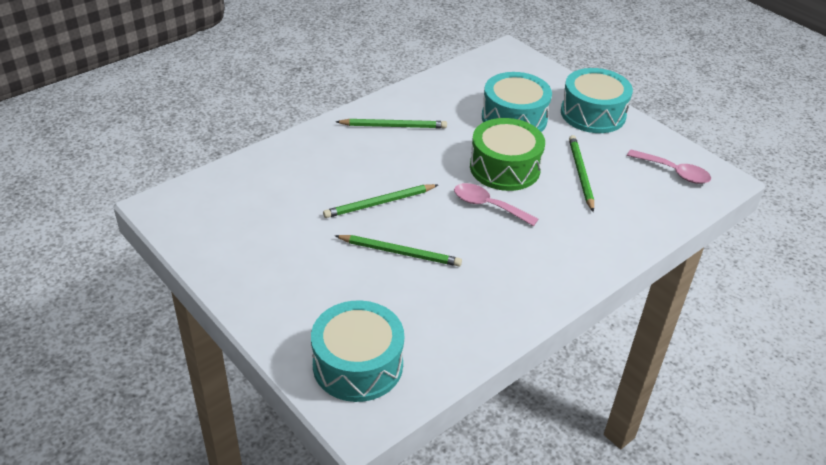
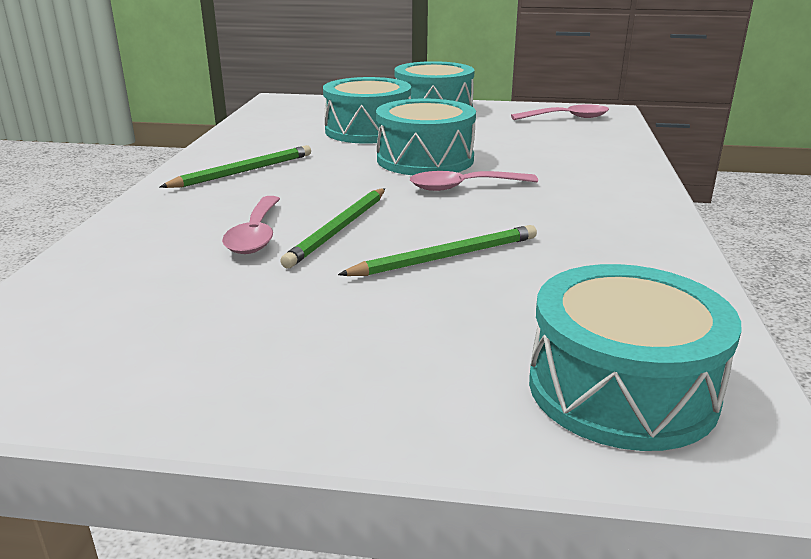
camera: 40 degrees left, 15 degrees down
green drum [470,118,545,191] -> turquoise drum [376,99,476,175]
green pencil [569,135,594,212] -> none
none -> pink spoon [222,196,280,254]

